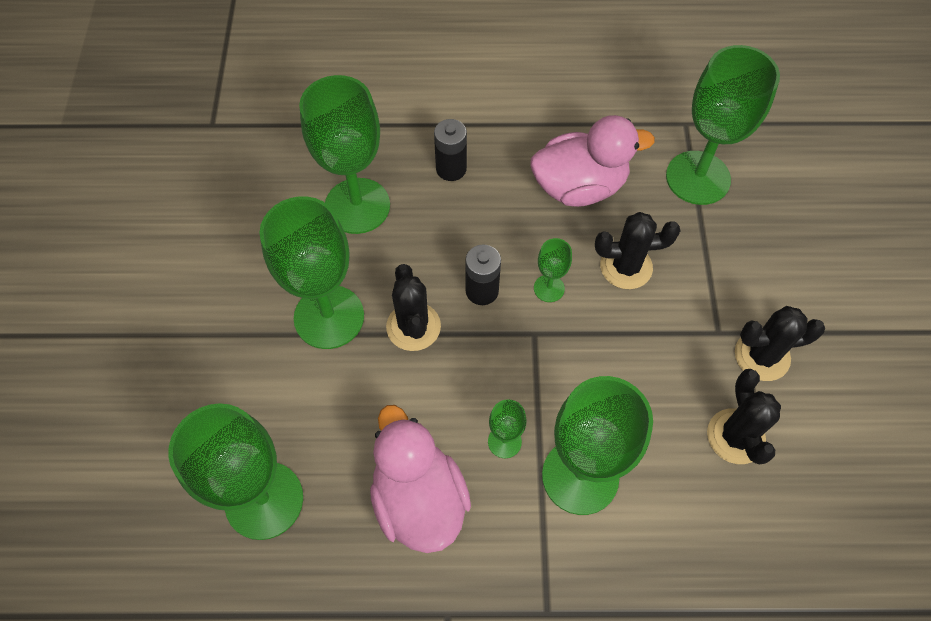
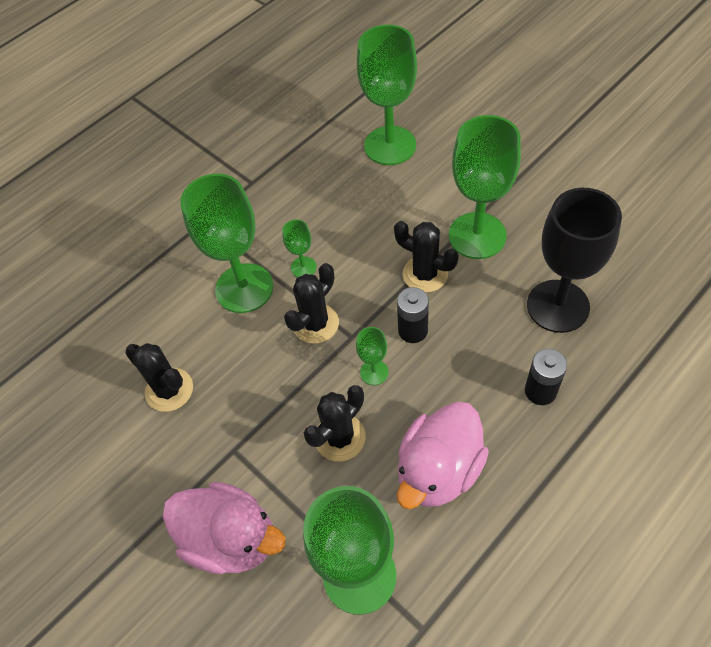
camera: 140 degrees right, 5 degrees down
green goblet [299,75,390,234] -> black goblet [527,188,622,333]
pink duck [370,405,471,553] -> pink duck moved to [162,482,286,574]
black cactus [735,306,825,381] -> black cactus moved to [284,263,339,344]

